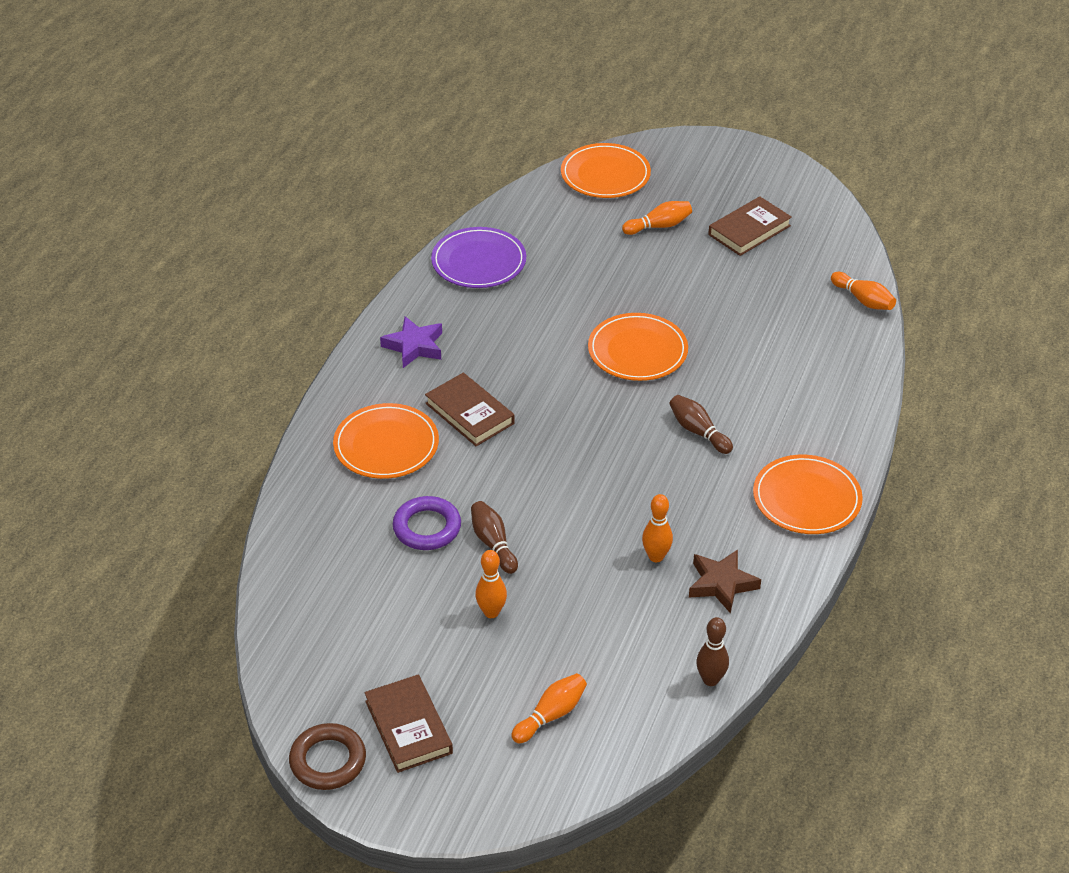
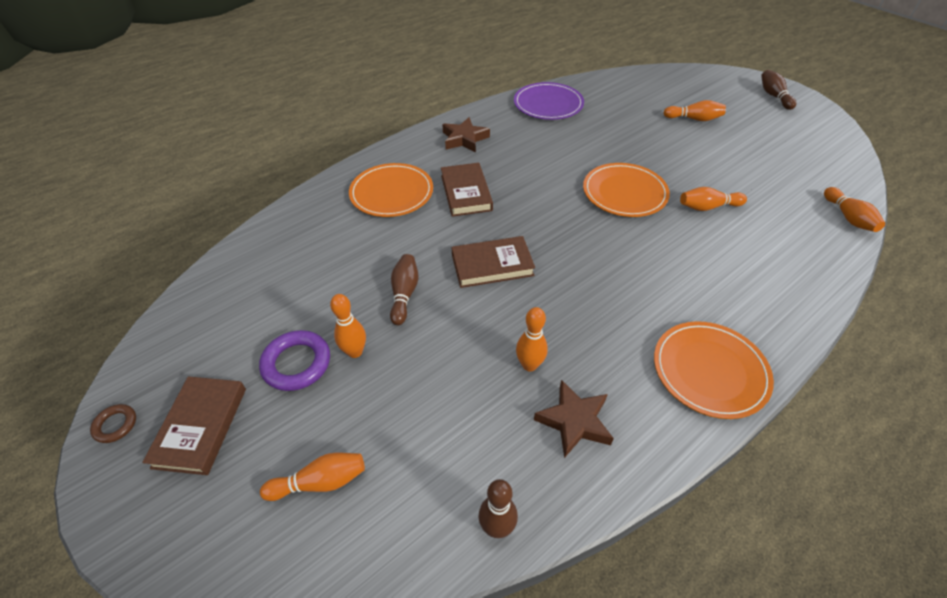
camera: 30 degrees right, 5 degrees up
brown ring [289,723,366,790] -> brown ring [90,404,136,443], size x0.55
purple star [380,316,442,368] -> brown star [442,117,490,153]
purple ring [393,496,461,550] -> purple ring moved to [259,330,330,391]
orange plate [561,143,651,198] -> none
brown bowling pin [669,395,733,454] -> brown bowling pin moved to [761,70,796,110]
brown book [708,196,792,256] -> brown book moved to [451,236,535,288]
none -> orange bowling pin [680,187,747,211]

